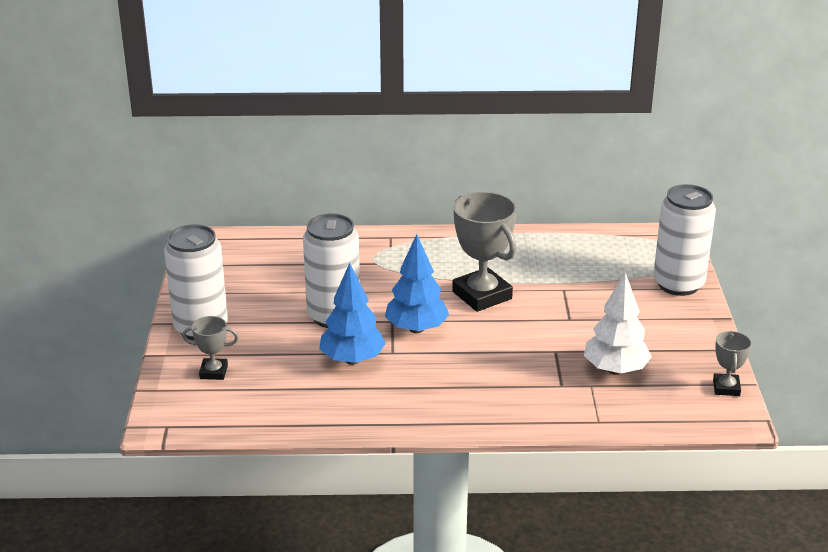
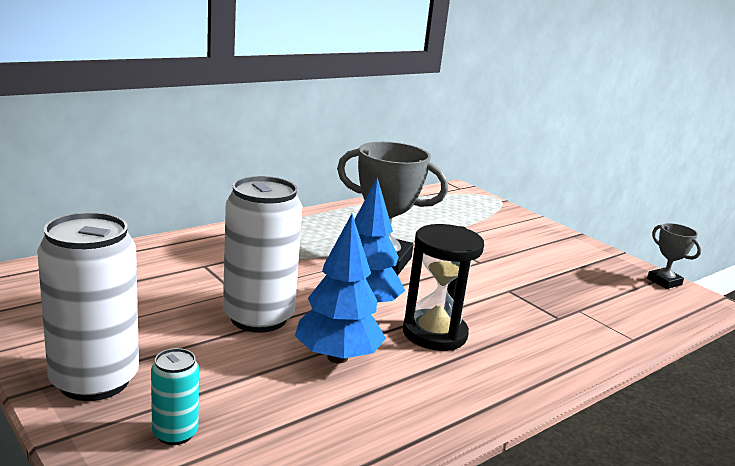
camera: 40 degrees left, 10 degrees down
grey trophy [182,316,239,380] -> turquoise can [151,348,199,445]
white tree [584,272,652,375] -> none
white can [653,184,716,296] -> none
none -> black hourglass [403,224,484,351]

